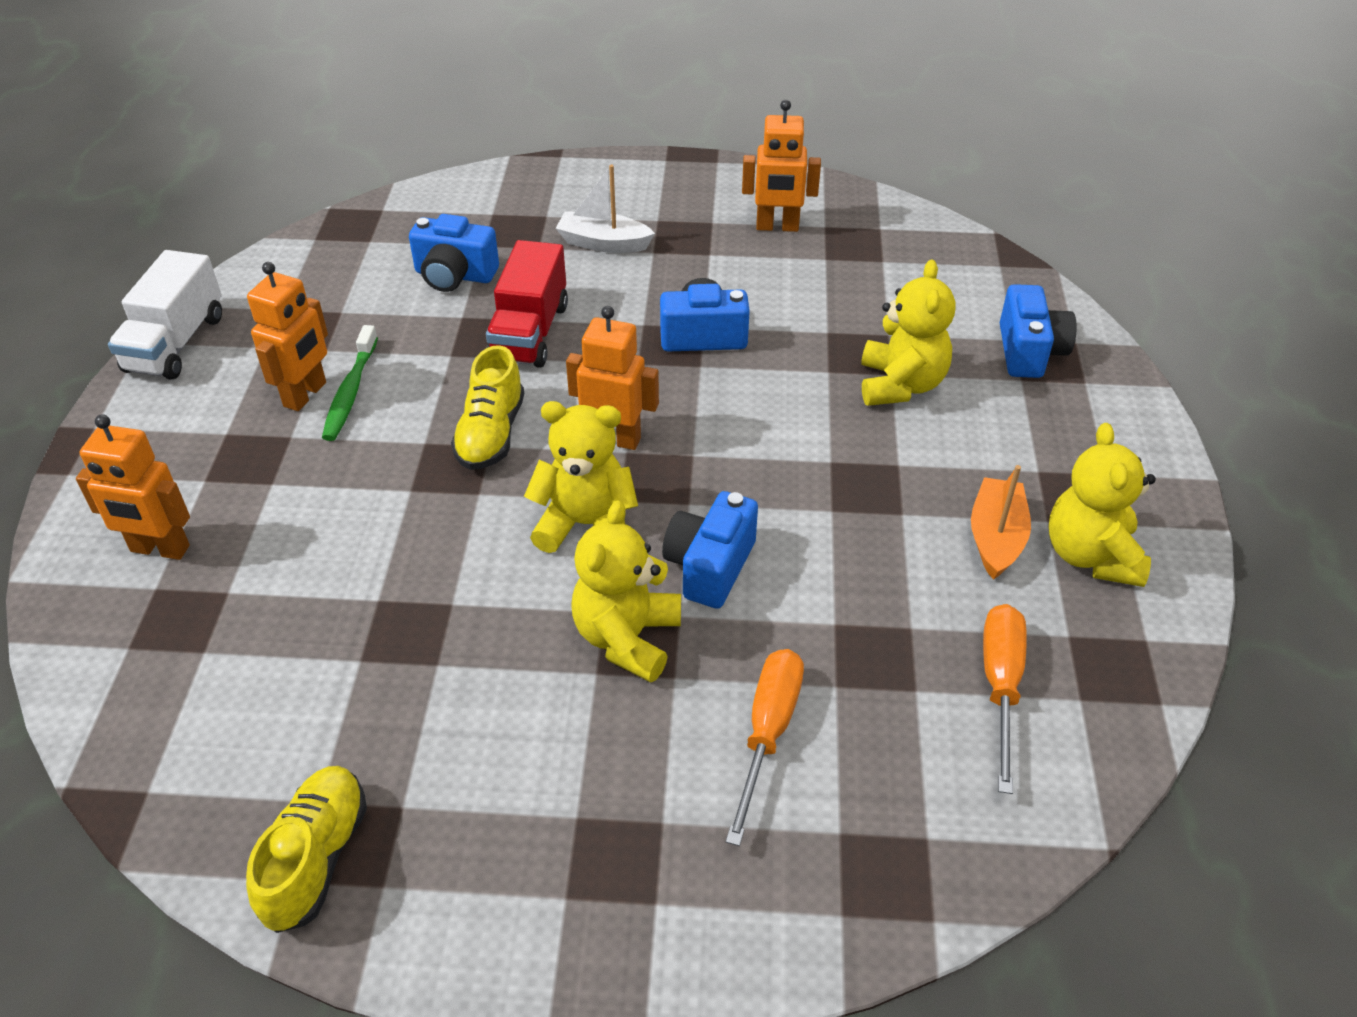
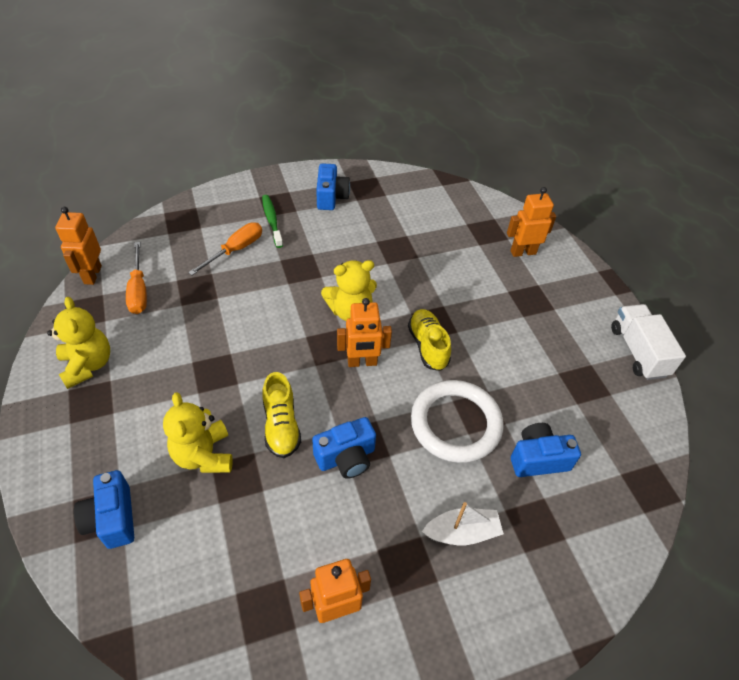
camera: 155 degrees right, 5 degrees up
yellow shoe [246,766,367,933] -> yellow shoe moved to [263,372,301,458]
orange robot [247,262,328,411] -> orange robot moved to [55,207,102,285]
green toothbrush [322,325,378,441] -> green toothbrush moved to [262,195,283,248]
red truck [486,240,568,368] -> white ring [411,380,504,463]
yellow teddy bear [571,500,681,682] -> none
blue camera [662,491,758,609] -> blue camera moved to [316,163,350,210]
orange screwdriver [726,649,804,846] -> orange screwdriver turned 135 degrees counterclockwise [188,222,262,275]
orange boat [971,465,1031,580] -> none

